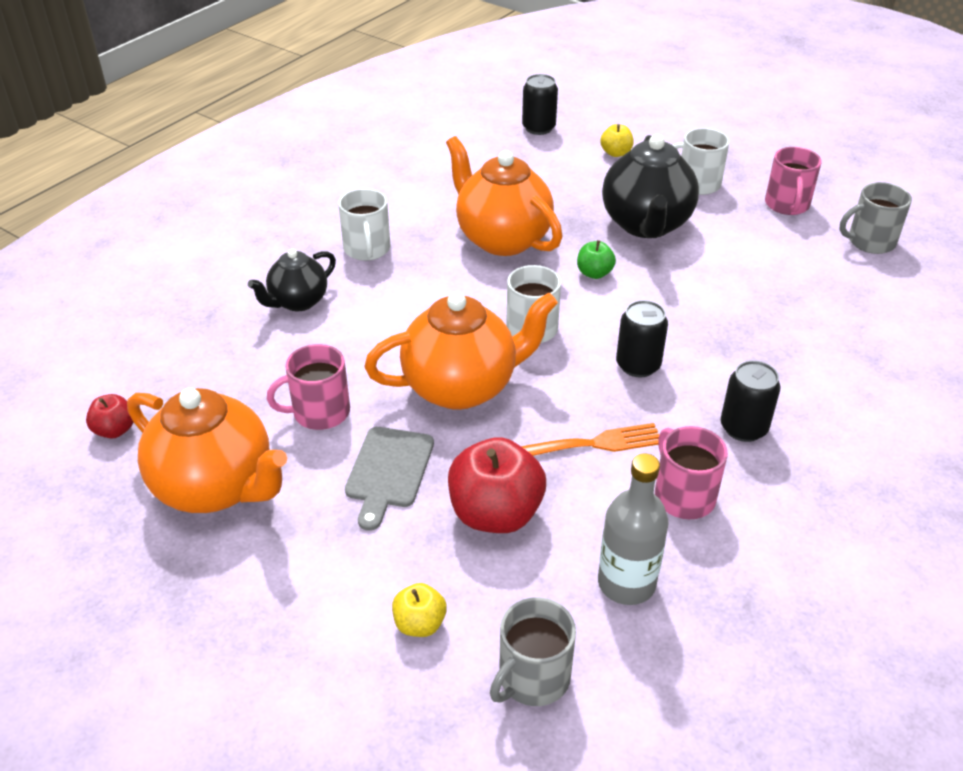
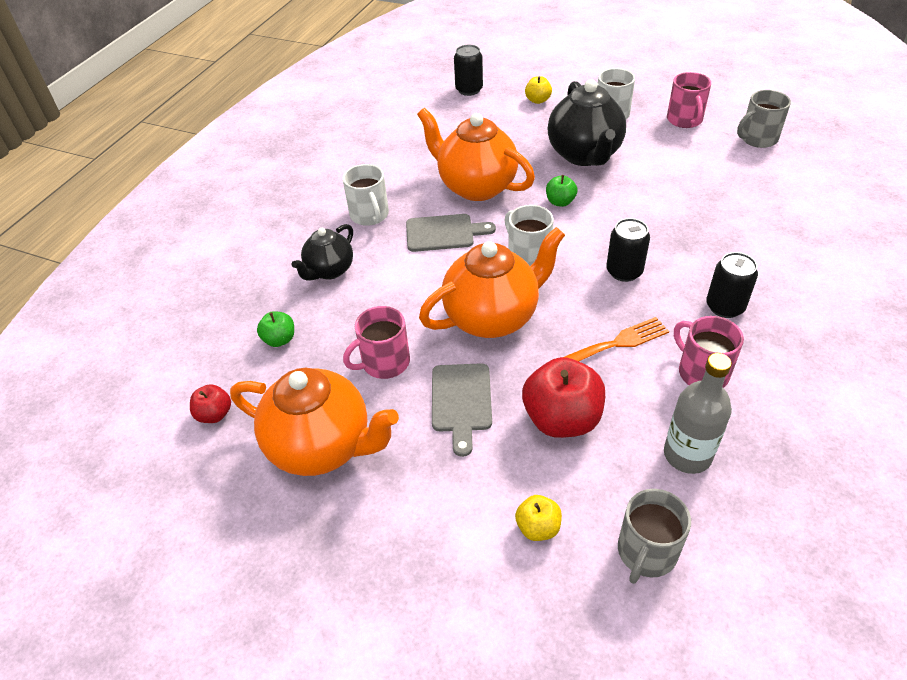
camera: 10 degrees left, 5 degrees up
none -> green apple [257,311,294,347]
none -> grey cutting board [406,214,496,252]

